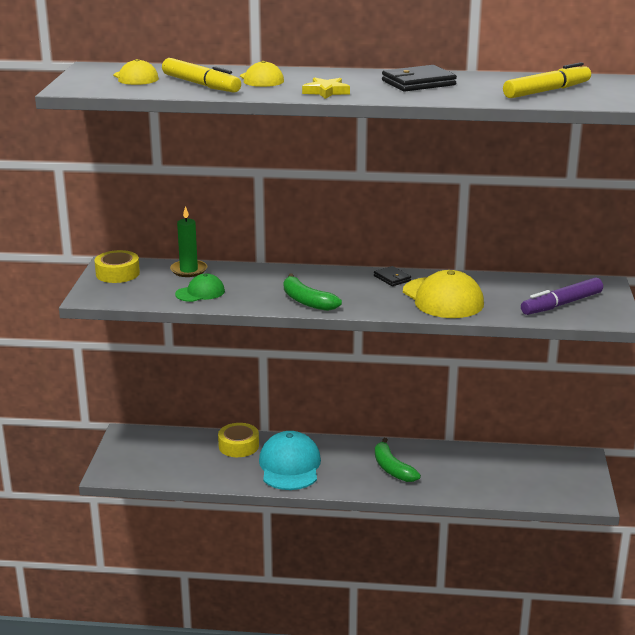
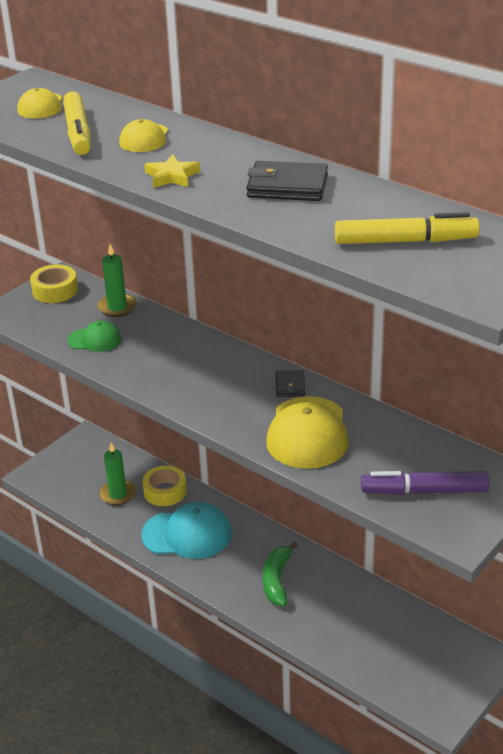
camera: 35 degrees right, 10 degrees up
turquoise cap [259,431,321,490] -> turquoise cap turned 60 degrees clockwise [141,502,232,559]
green banana [284,274,342,311] -> none
none -> green candle [99,442,136,505]

